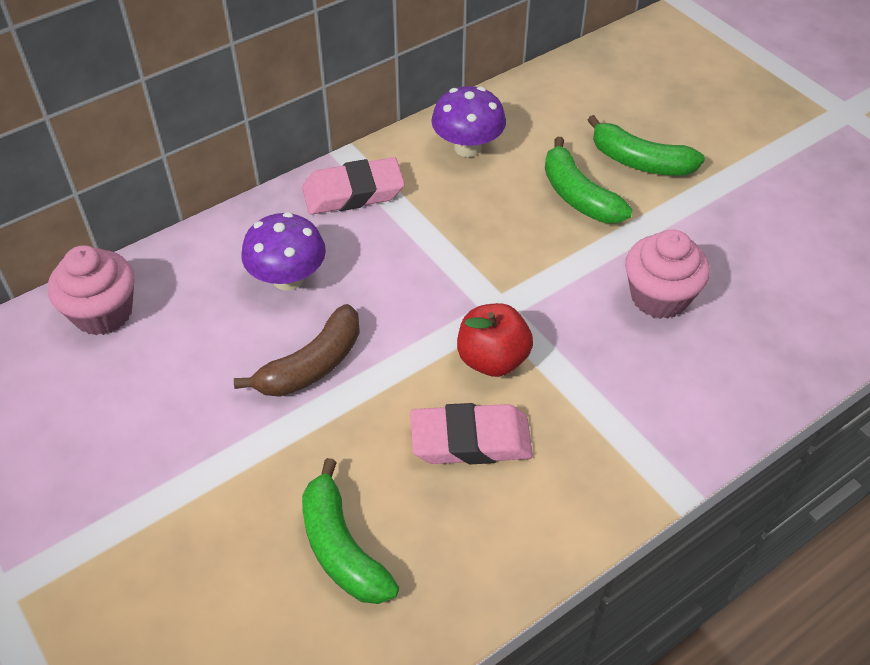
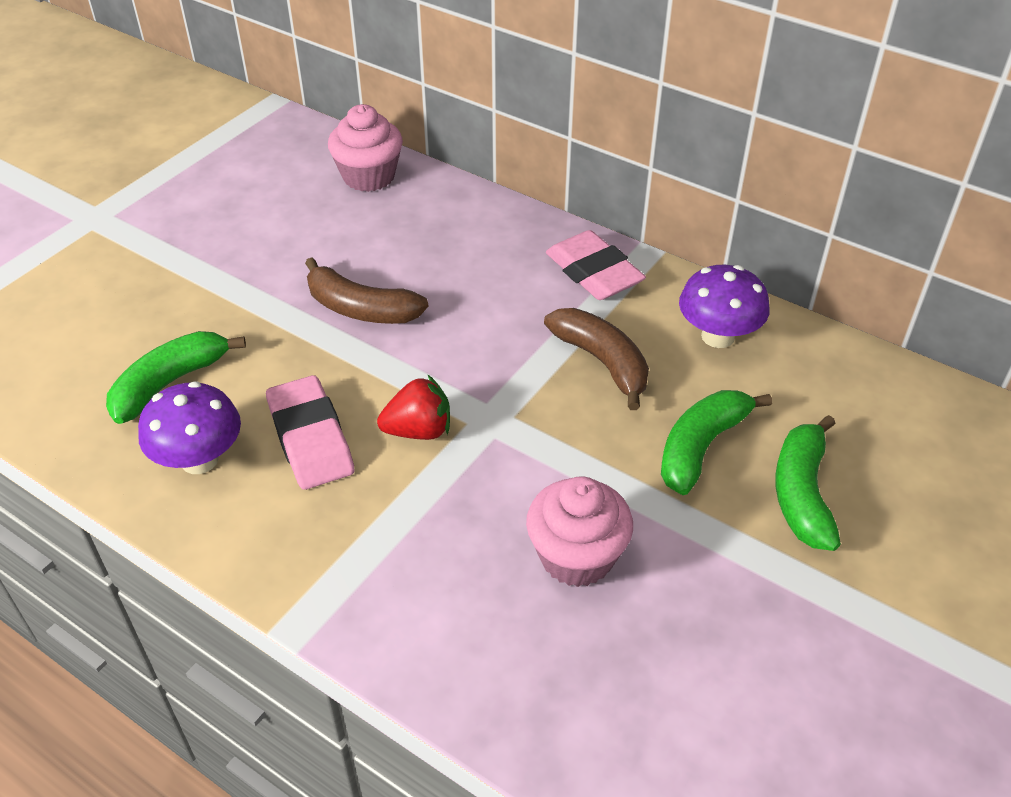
camera: 70 degrees right, 5 degrees down
purple mushroom [241,212,326,290] -> purple mushroom moved to [138,381,241,474]
red apple [457,303,533,377] -> red strawberry [377,374,450,440]
none -> brown banana [544,308,649,410]

